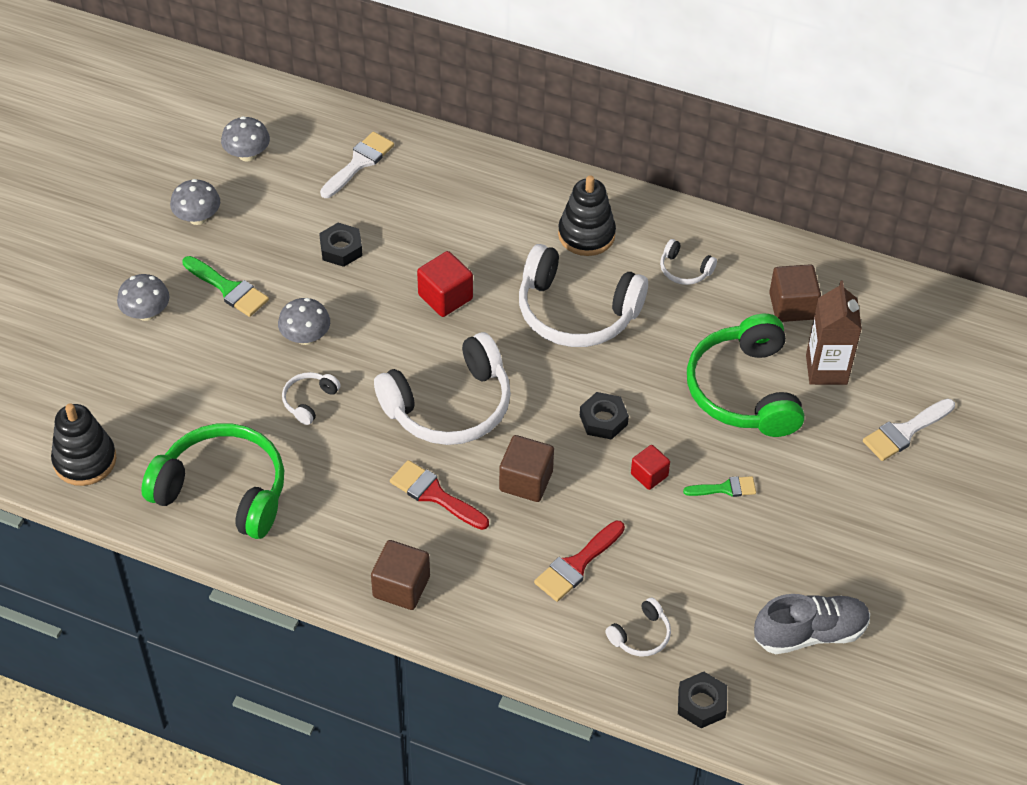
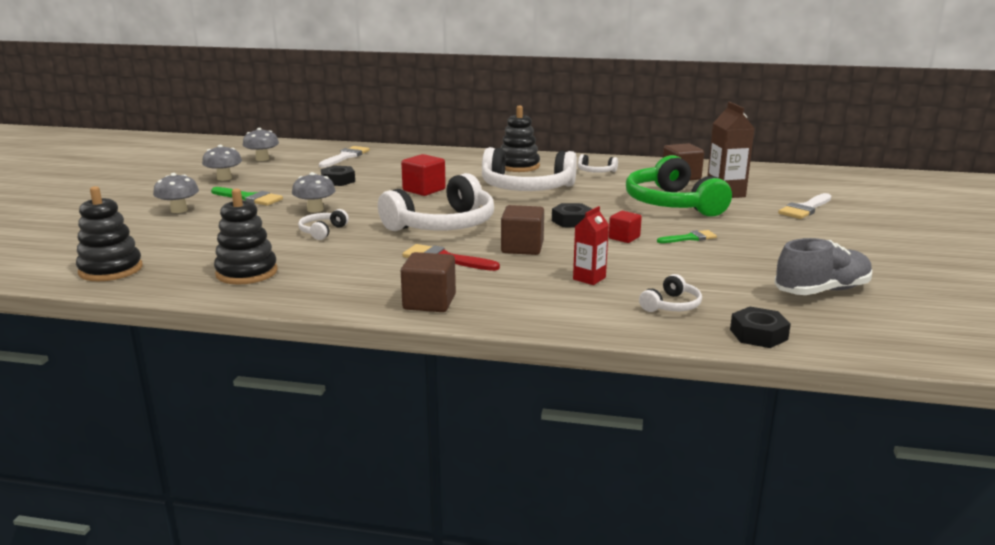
camera: 10 degrees left, 30 degrees down
green headphones [141,423,284,539] -> black stacking toy [214,189,278,285]
red brush [534,520,625,602] -> red carton [573,206,609,285]

